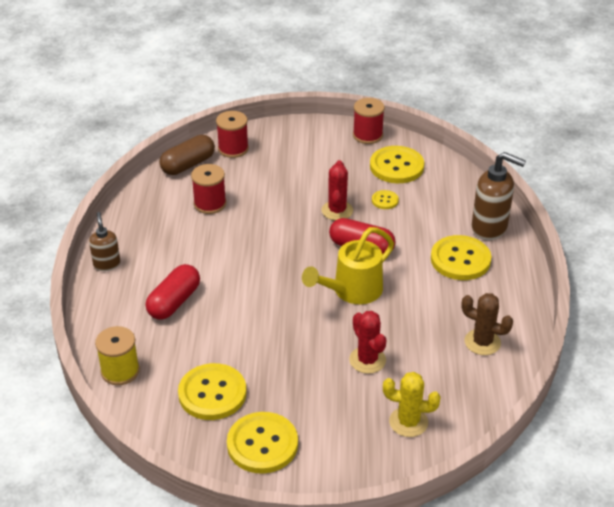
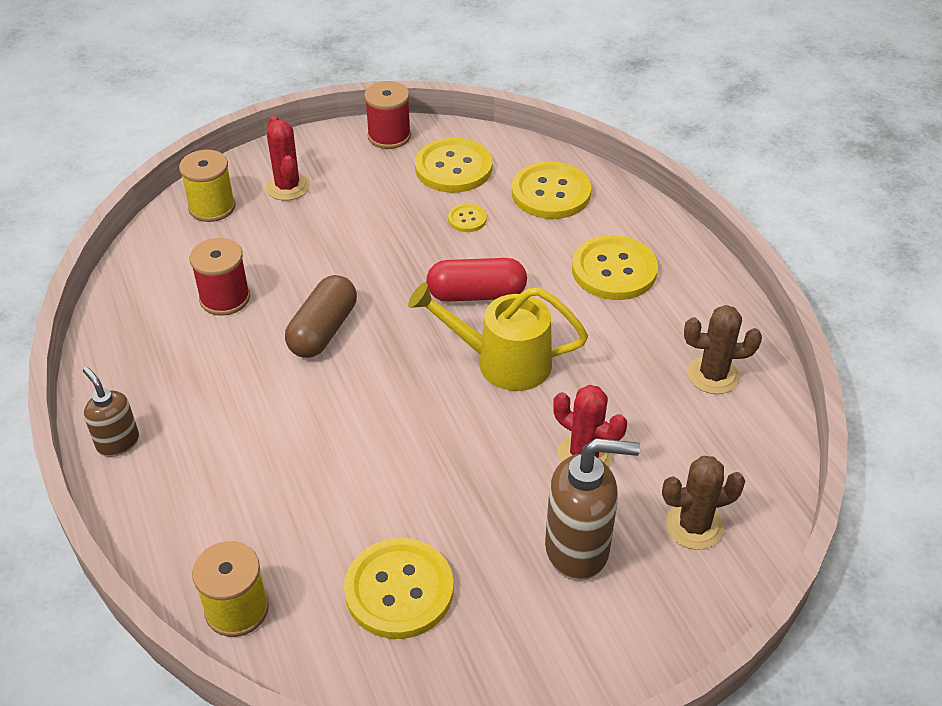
camera: 25 degrees left, 5 degrees up
red capsule [146,264,200,320] -> none
brown capsule [160,135,215,175] -> brown capsule moved to [285,275,357,358]
red spool [216,111,249,158] -> yellow spool [179,150,236,222]
yellow button [227,412,298,474] -> yellow button moved to [512,162,591,219]
yellow watering can [302,227,394,304] -> yellow watering can turned 75 degrees clockwise [408,282,588,391]
red cactus [322,160,353,221] -> red cactus moved to [266,116,310,201]
yellow cactus [383,372,441,437] -> brown cactus [662,456,745,550]
brown soap dispenser [472,152,526,240] -> brown soap dispenser moved to [545,438,640,581]

